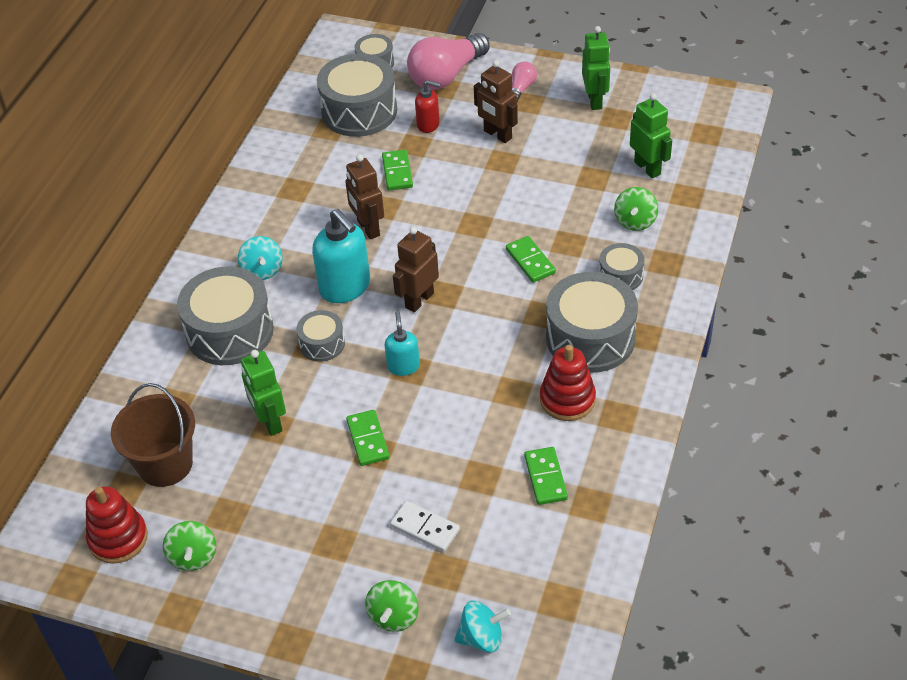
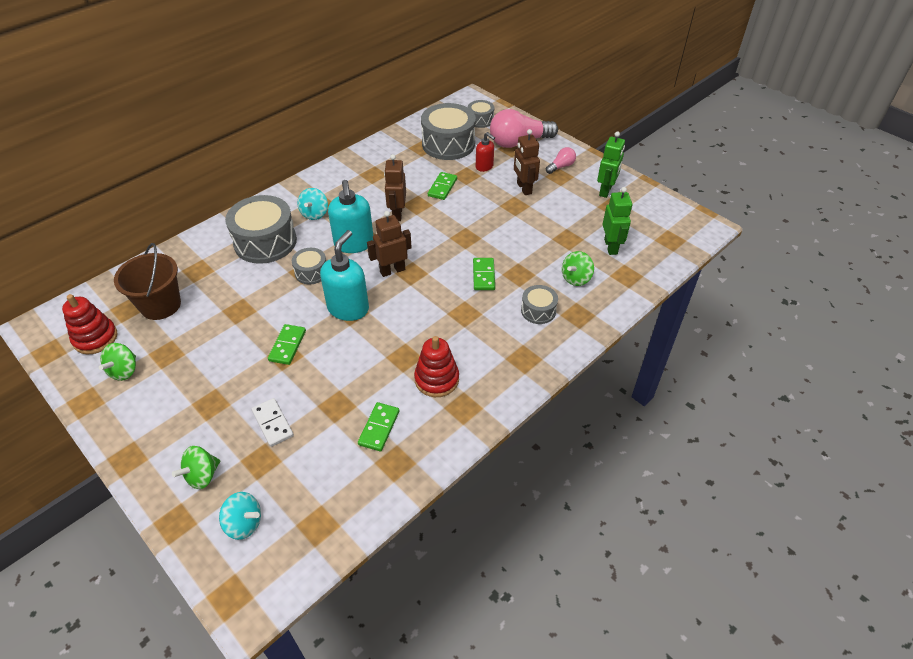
camera: 25 degrees right, 0 degrees up
green robot [241,350,286,436] -> none
turquoise soap dispenser [385,311,420,376] -> turquoise soap dispenser [320,230,369,321], size x1.77
grey drum [546,272,638,373] -> none

